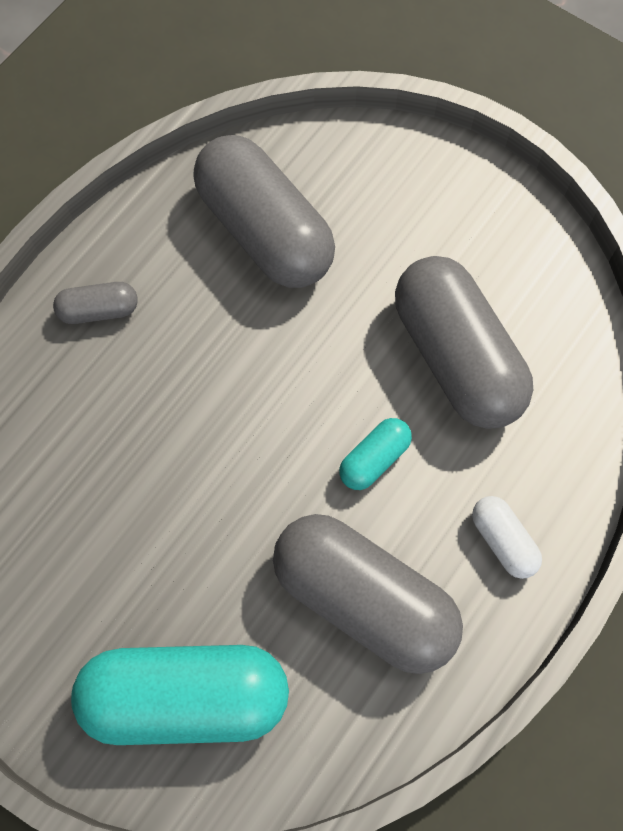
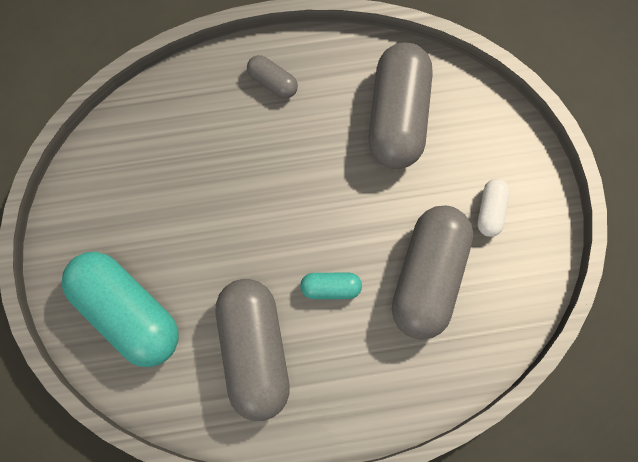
camera: 45 degrees right, 5 degrees up
white capsule [472,496,542,579] -> white capsule moved to [477,179,510,237]

